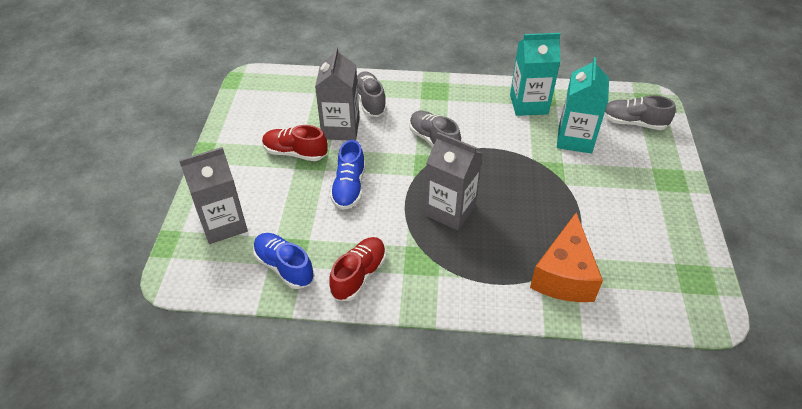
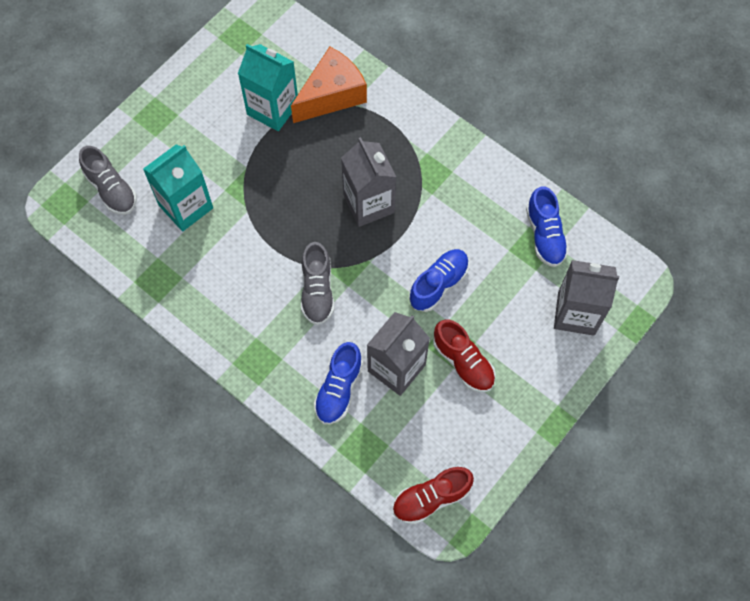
camera: 145 degrees left, 20 degrees up
red shoe [329,237,386,301] -> red shoe moved to [393,467,474,525]
grey shoe [357,71,387,117] -> blue shoe [314,342,363,424]
turquoise carton [510,33,561,116] -> turquoise carton moved to [238,44,298,131]

